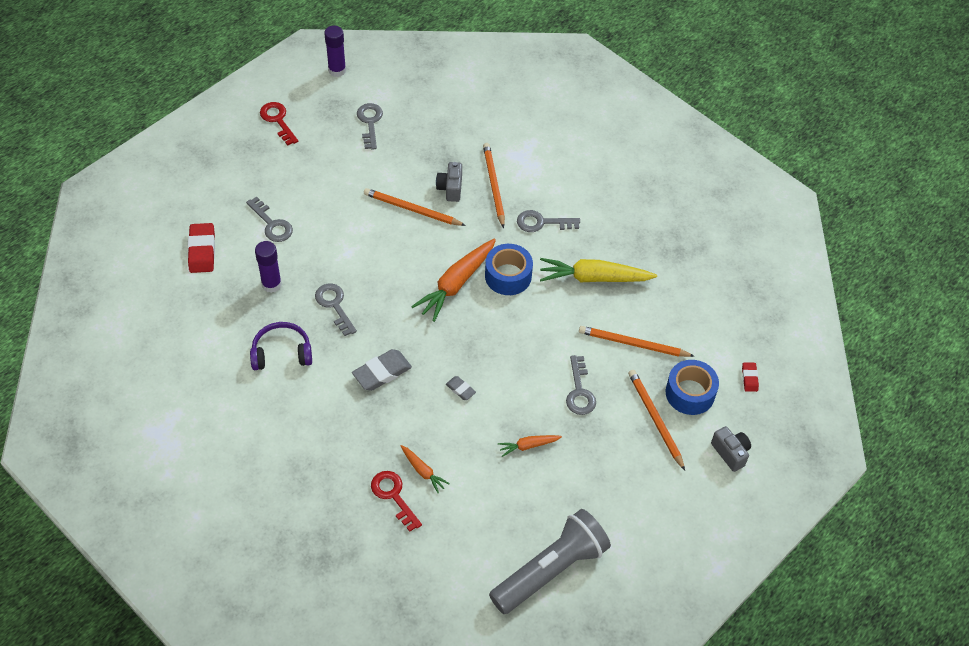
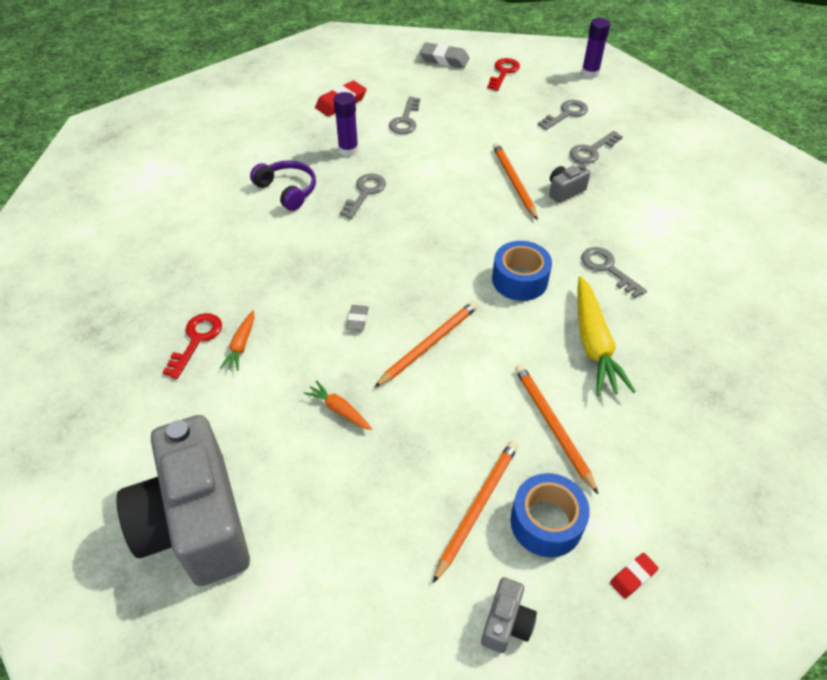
camera: 55 degrees right, 5 degrees down
grey eraser [352,349,412,391] -> grey eraser moved to [419,42,469,68]
orange carrot [411,239,496,322] -> none
orange pencil [483,143,505,228] -> orange pencil moved to [374,301,478,388]
grey flashlight [489,509,611,614] -> grey camera [116,415,250,586]
yellow carrot [540,258,657,282] -> yellow carrot turned 150 degrees counterclockwise [578,276,636,396]
grey key [566,355,596,415] -> grey key moved to [570,131,623,164]

